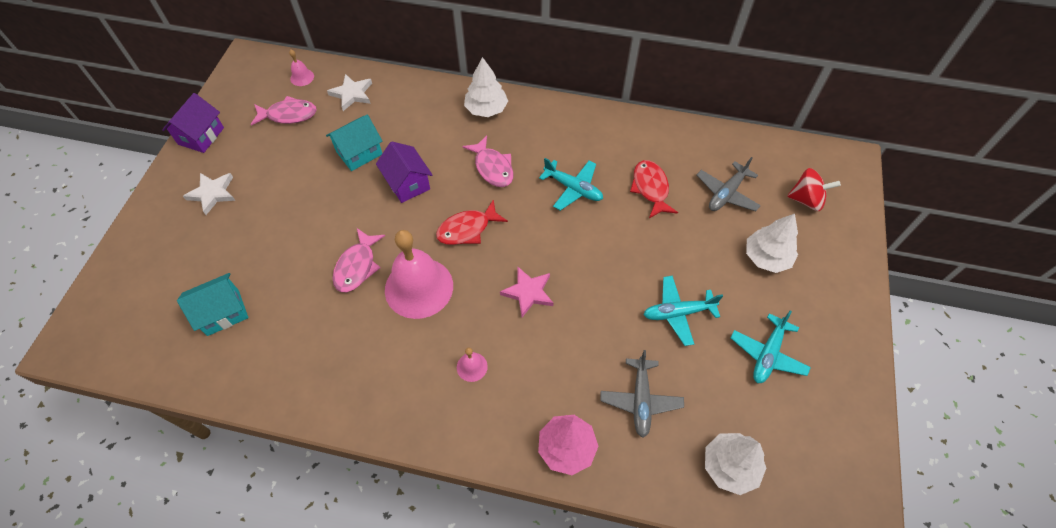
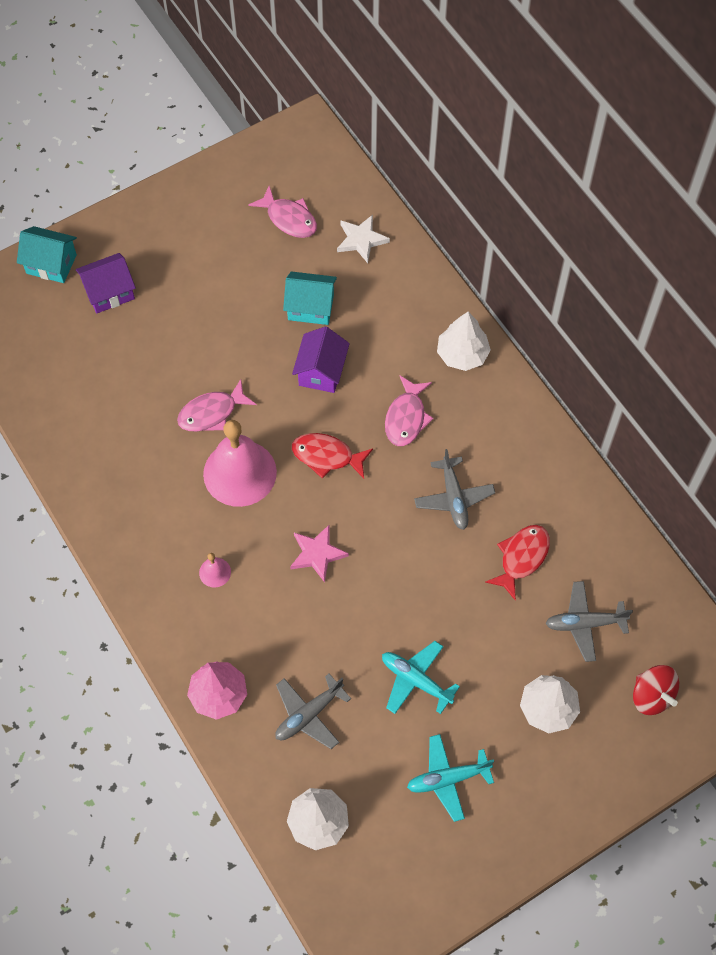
camera: 45 degrees right, 5 degrees up
purple house [162,93,224,153] -> purple house moved to [76,253,136,313]
turquoise house [177,273,248,336] -> turquoise house moved to [17,226,77,283]
white star [183,173,236,215] -> none
pink bell [289,50,314,86] -> none
turquoise plane [539,158,603,211] -> grey plane [414,449,495,530]

